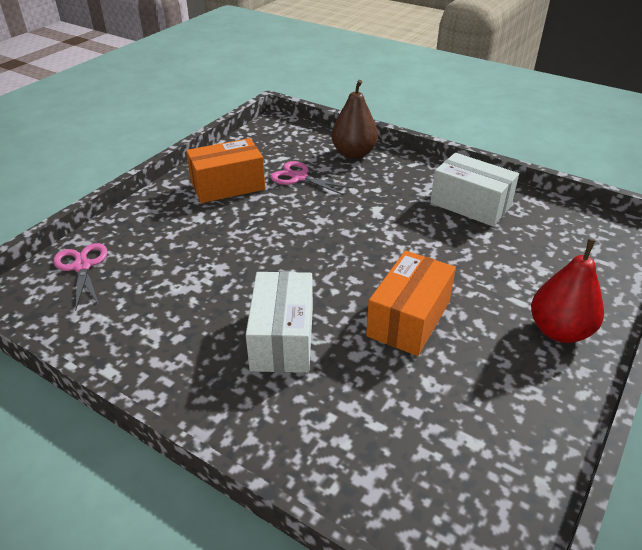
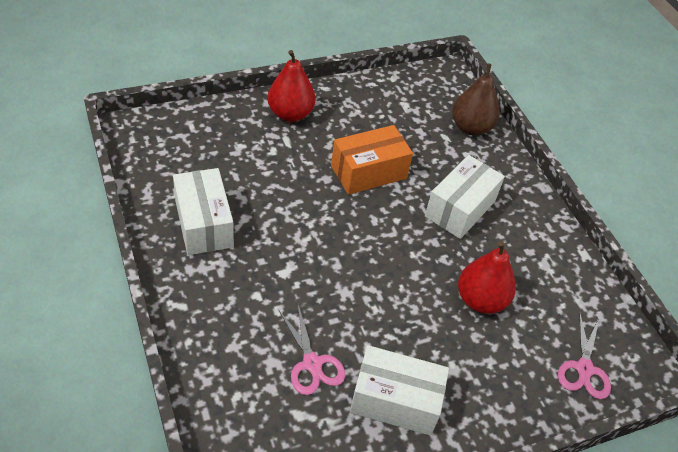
camera: 150 degrees left, 10 degrees up
orange box [186,138,265,203] -> white box [350,345,449,436]
brown pear [331,80,378,159] -> brown pear moved to [452,64,500,136]
none -> red pear [458,241,516,314]

